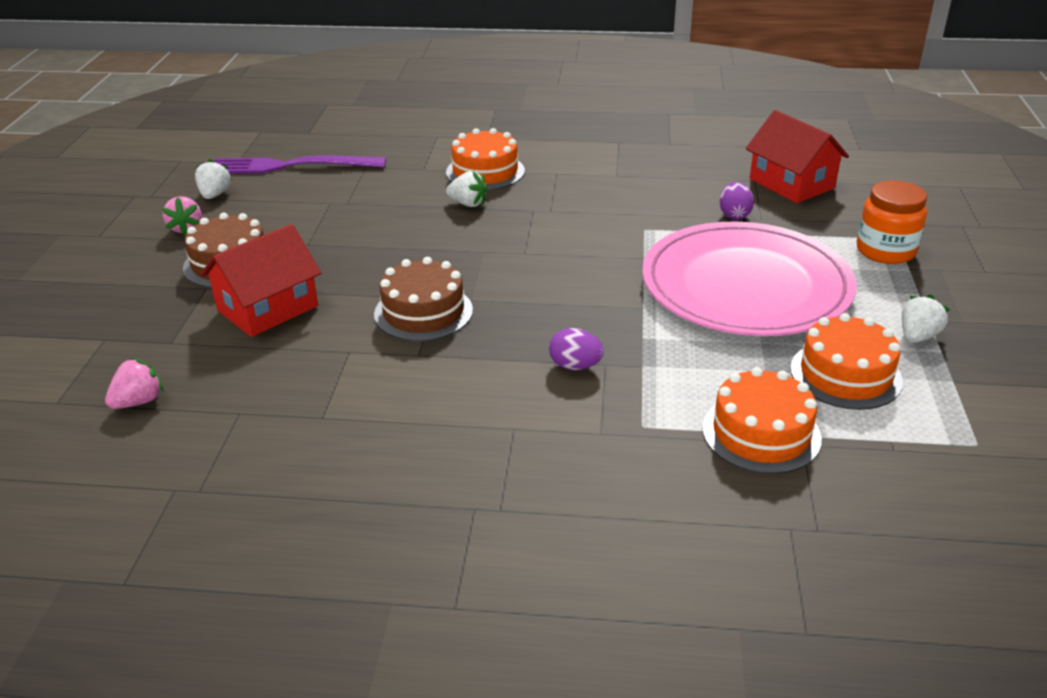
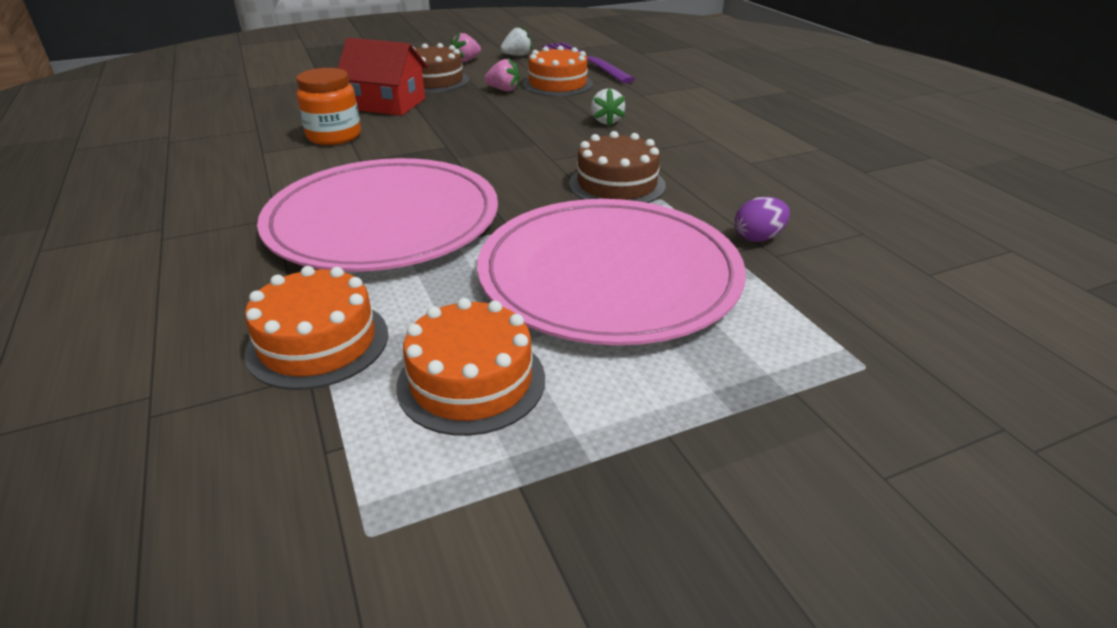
camera: 60 degrees right, 0 degrees up
pink strawberry [105,358,163,409] -> pink strawberry moved to [484,58,520,91]
brown cake [374,257,473,341] -> brown cake moved to [569,131,666,203]
orange cake [446,128,525,190] -> orange cake moved to [523,46,593,96]
purple egg [549,328,604,370] -> pink plate [257,158,498,272]
red house [746,110,849,203] -> none
orange jar [857,180,927,264] -> orange jar moved to [296,68,361,145]
white strawberry [902,295,950,343] -> none

